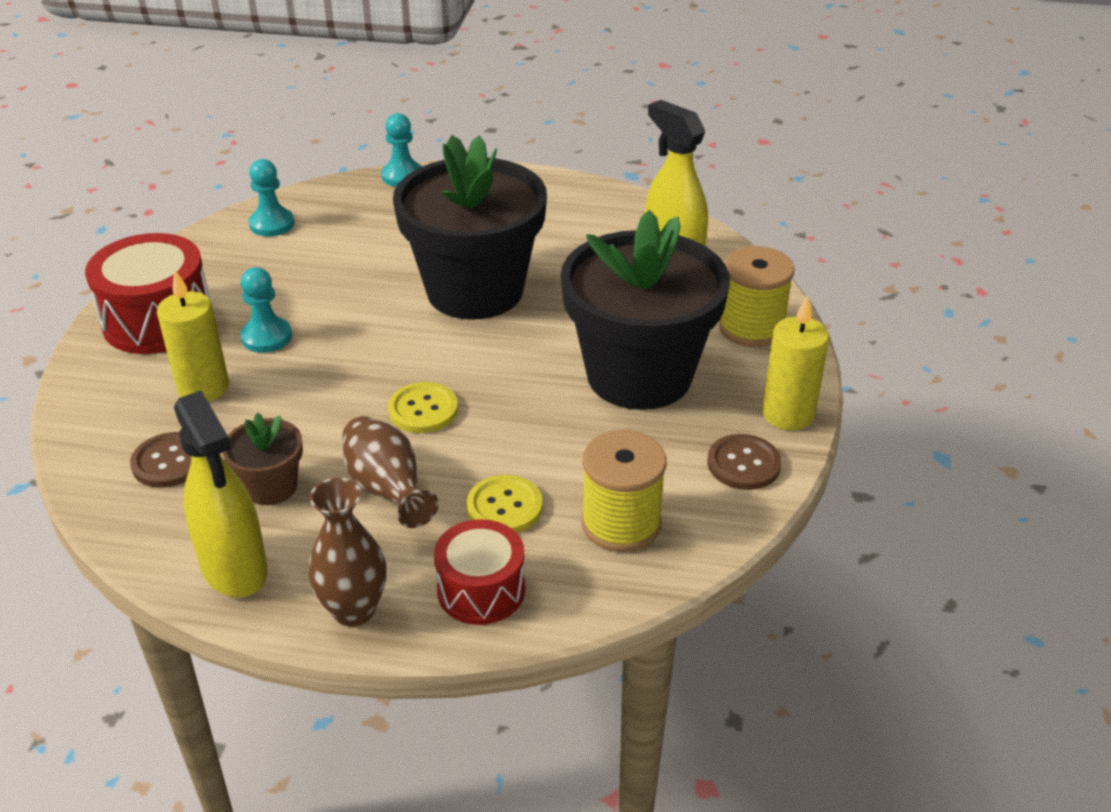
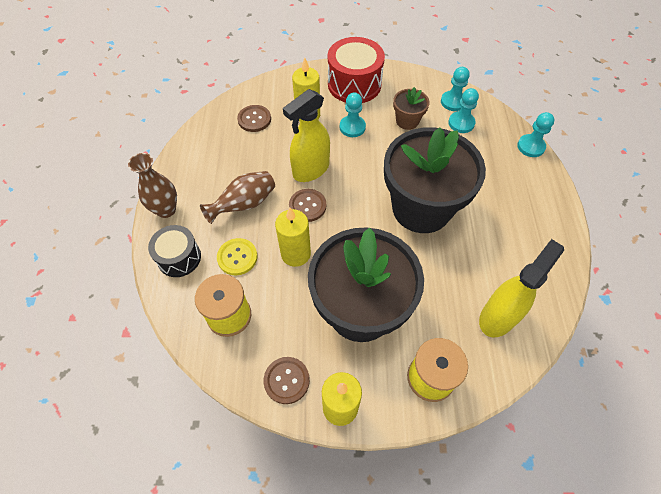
camera: 80 degrees right, 20 degrees up
yellow spray bottle [174,391,268,598] -> yellow spray bottle moved to [283,89,330,182]
brown flower pot [222,413,303,505] -> brown flower pot moved to [393,87,430,130]
yellow button [388,382,458,433] -> brown button [289,189,326,222]
red drum [434,519,525,625] -> black drum [148,225,201,277]
none -> yellow candle [275,207,311,267]
none -> turquoise pawn [448,88,479,133]

